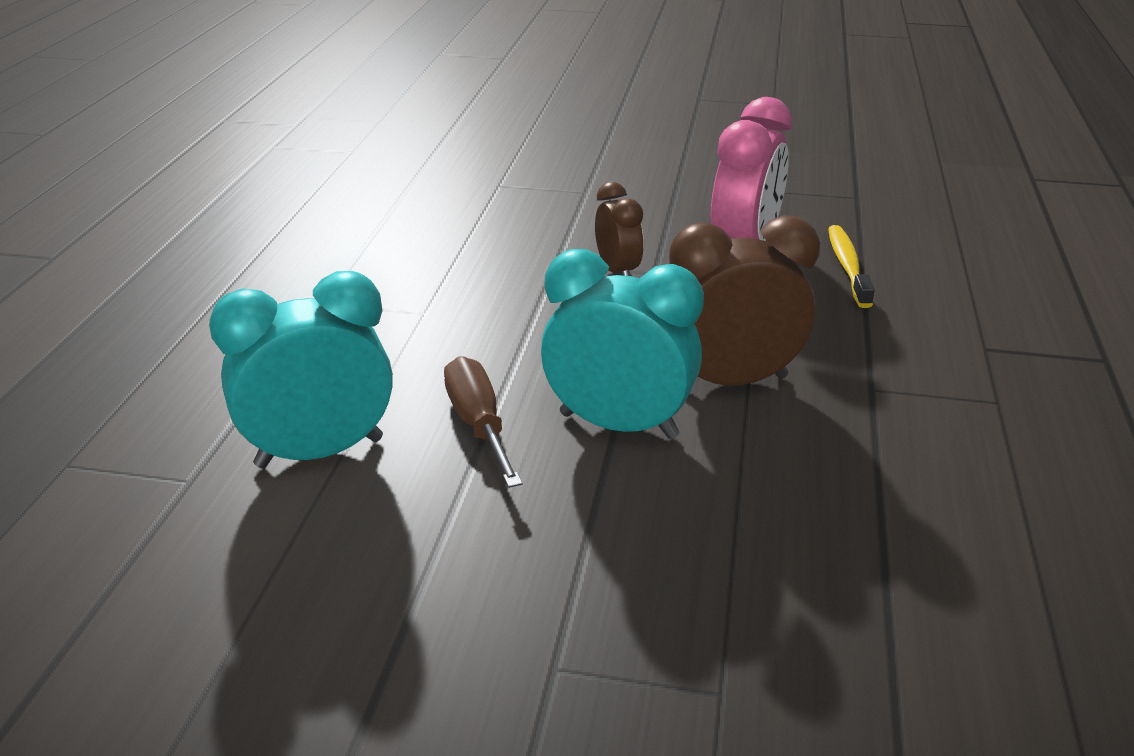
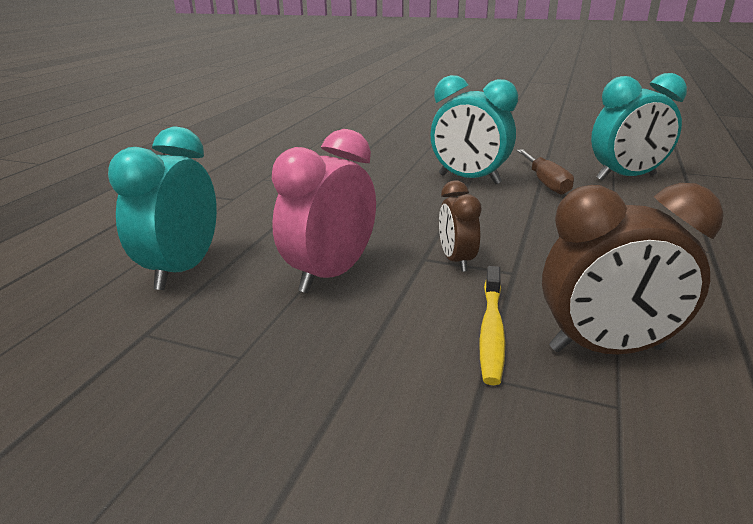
camera: 170 degrees left, 5 degrees down
brown clock [669,215,820,386] -> brown clock moved to [542,183,724,354]
yellow toothbrush [828,225,875,308] -> yellow toothbrush moved to [479,266,505,385]
none -> turquoise clock [108,127,217,290]

